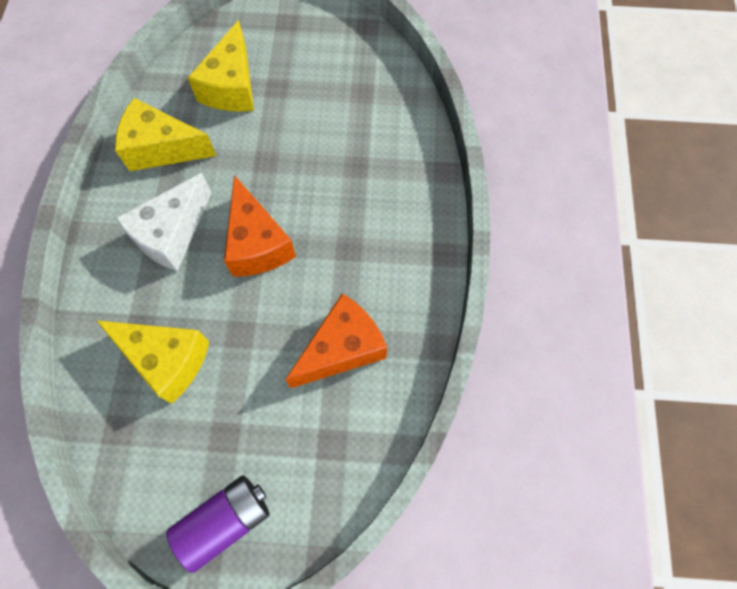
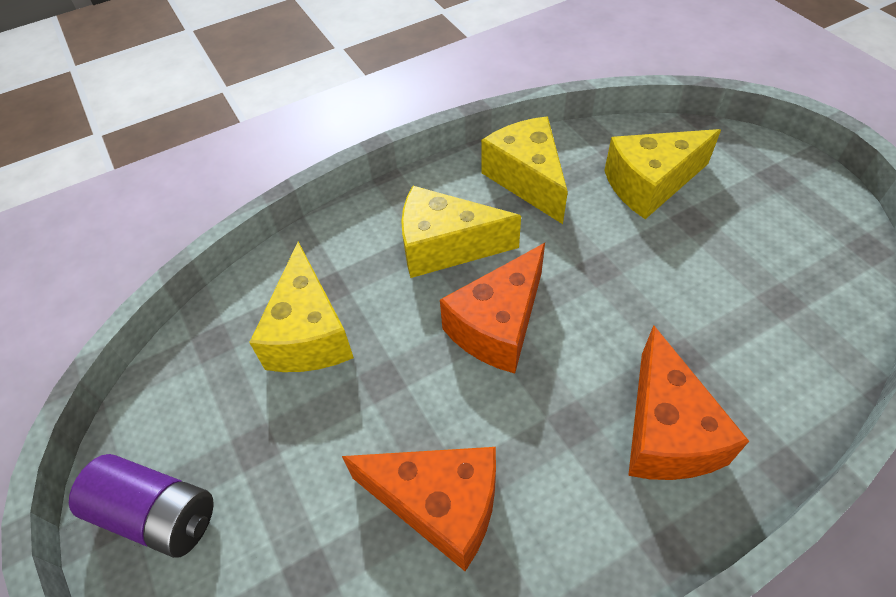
camera: 60 degrees right, 15 degrees down
white cheese [115,173,212,271] -> yellow cheese [401,186,521,278]
none -> orange cheese [628,325,749,480]

